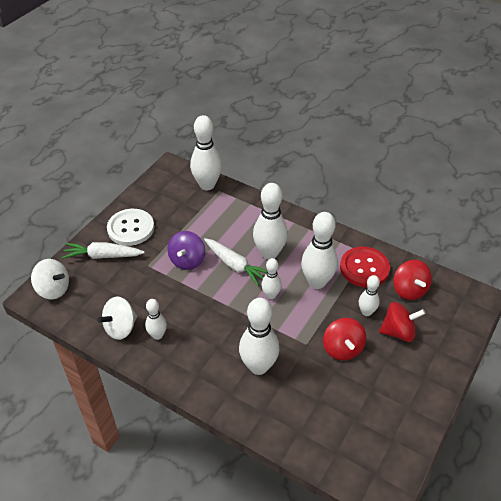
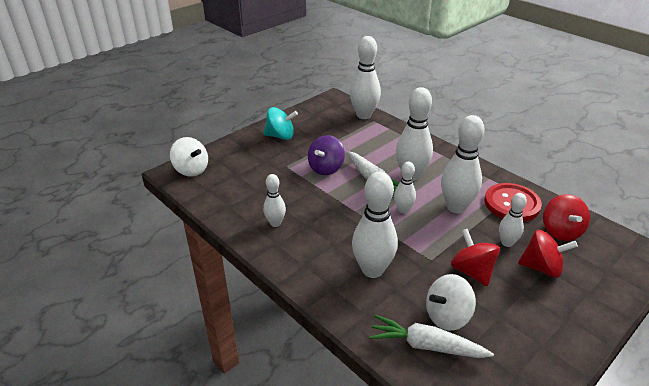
camera: 15 degrees right, 10 degrees down
white carrot [62,242,145,259] -> white carrot moved to [369,315,494,358]
white spinning top [97,296,137,340] -> white spinning top moved to [426,274,476,331]
white button [107,209,154,246] -> turquoise spinning top [264,107,298,140]
red spinning top [323,318,366,360] -> red spinning top turned 150 degrees clockwise [451,229,500,286]

